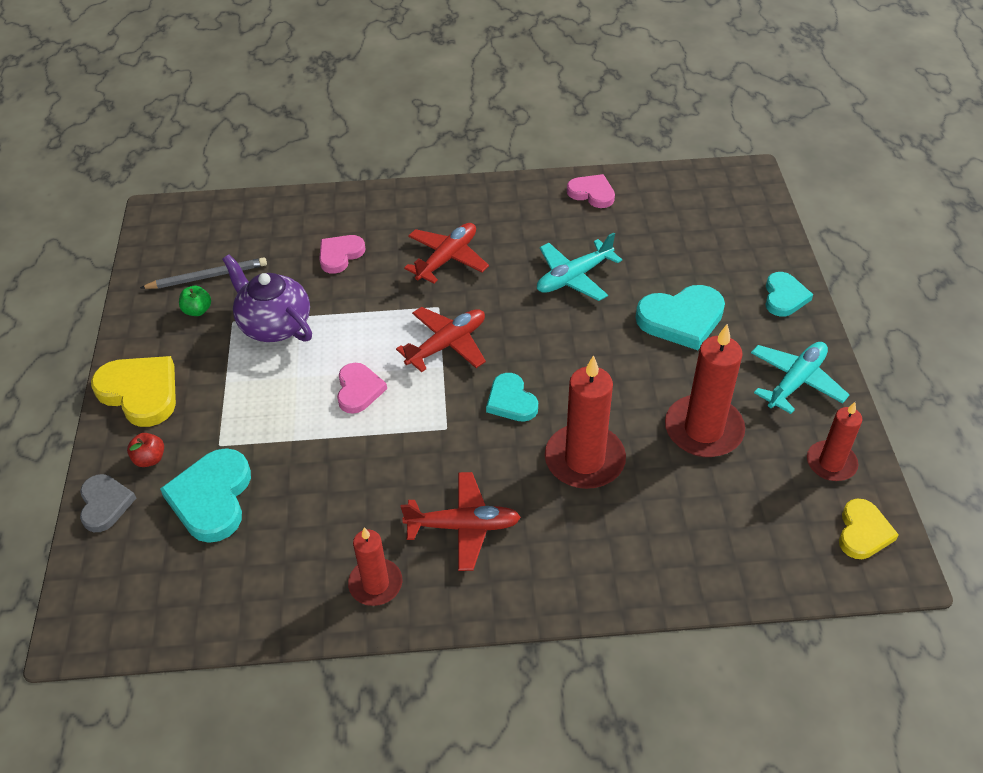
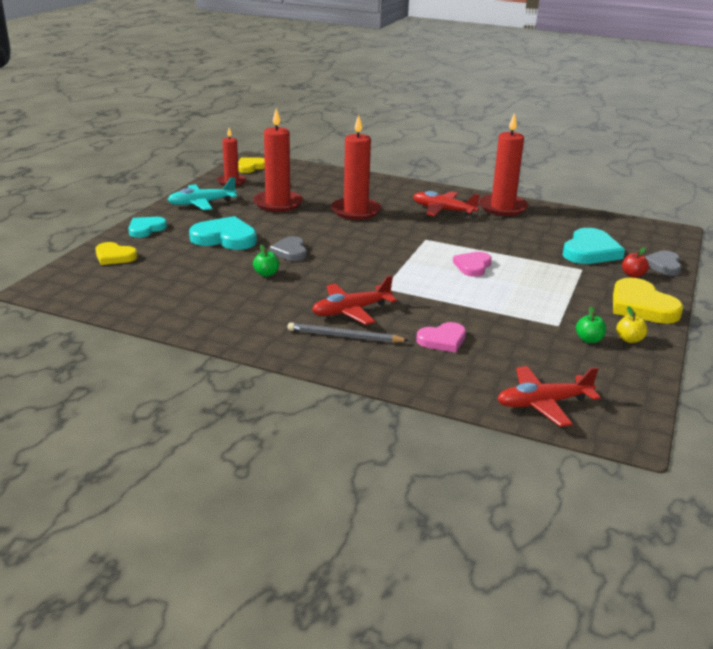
camera: 155 degrees left, 20 degrees down
grey pencil [140,257,267,289] -> grey pencil moved to [287,322,409,343]
purple teapot [222,254,312,342] -> none
red candle [348,527,402,606] -> red candle [479,113,528,216], size x1.62
red plane [396,307,486,372] -> red plane moved to [497,366,601,427]
turquoise heart [486,373,538,422] -> none
turquoise plane [537,232,622,301] -> green apple [253,244,279,277]
pink heart [567,174,615,208] -> none
none -> yellow heart [95,242,138,265]
none -> grey heart [270,236,307,261]
none -> yellow apple [617,306,648,343]

